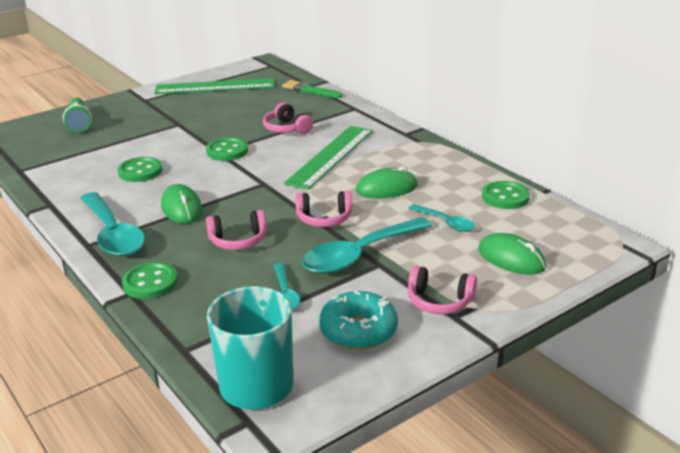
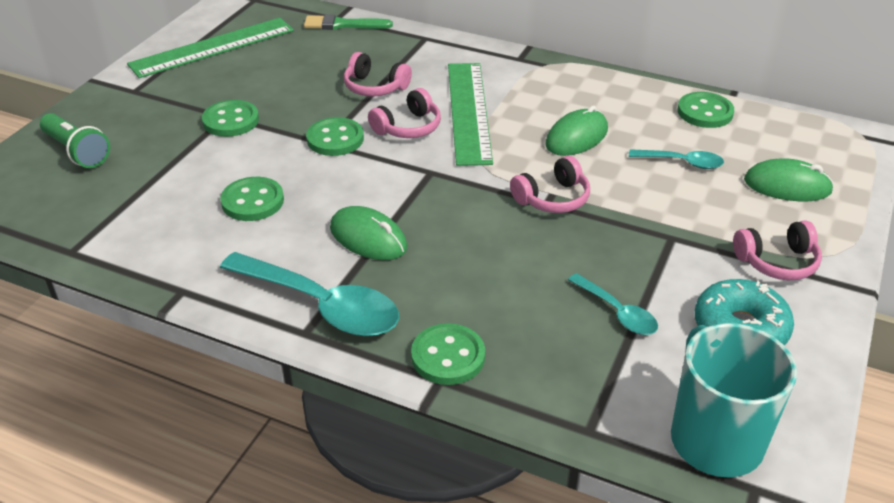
camera: 30 degrees left, 10 degrees up
pink headphones [206,210,267,250] -> pink headphones moved to [368,88,441,138]
turquoise spoon [302,217,432,274] -> none
none -> green button [202,100,259,137]

